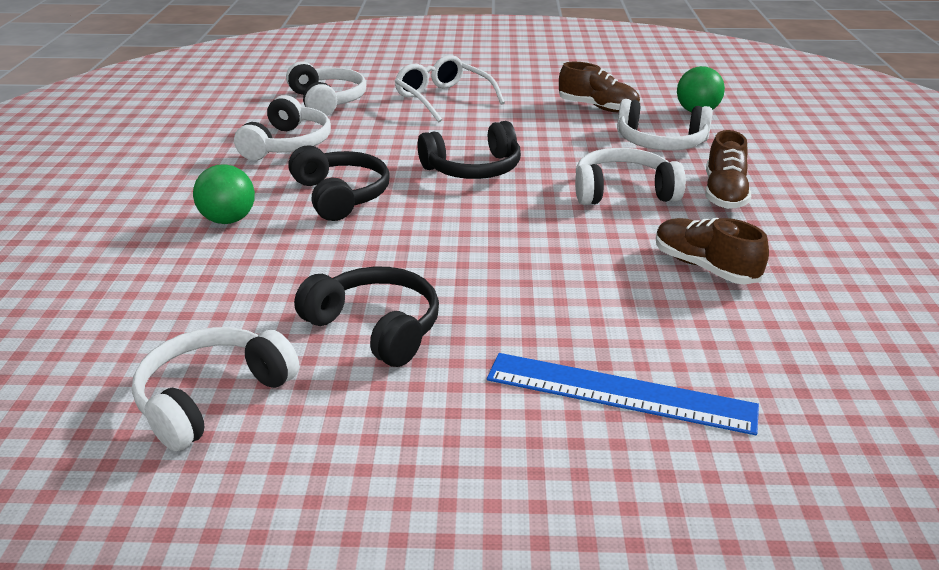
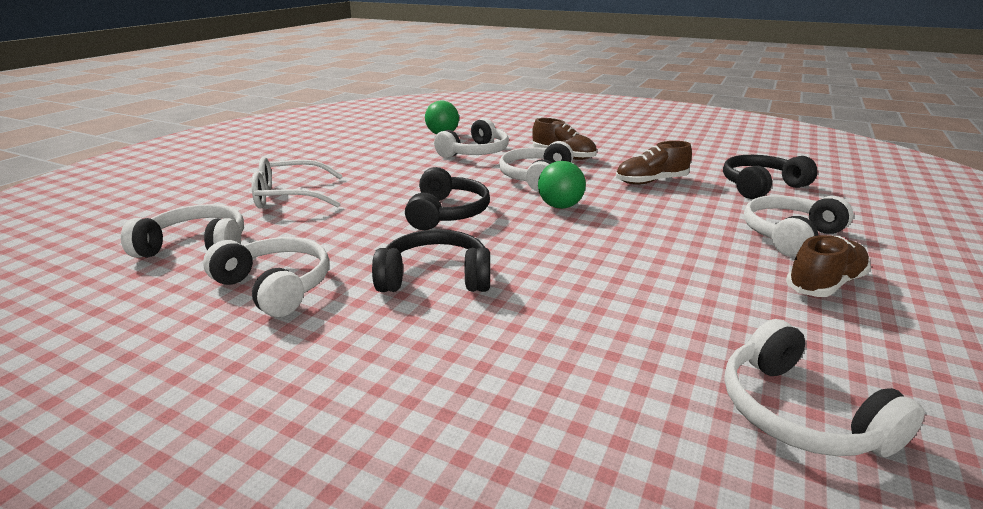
camera: 65 degrees left, 5 degrees down
green ball [193,164,255,224] -> green ball moved to [538,161,586,209]
black headphones [294,267,439,367] -> black headphones moved to [723,155,818,199]
blue ruler [487,353,759,435] -> white headphones [744,195,853,257]
brown shoe [559,62,640,112] -> brown shoe moved to [786,235,871,297]

